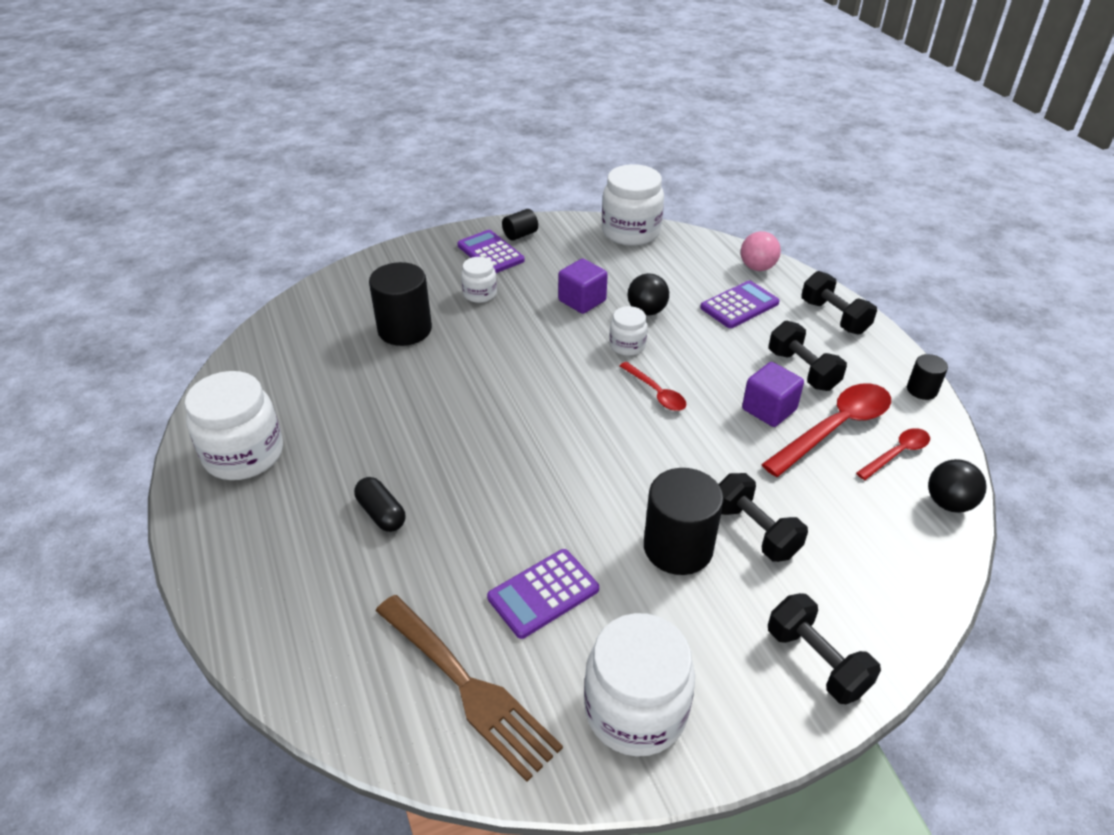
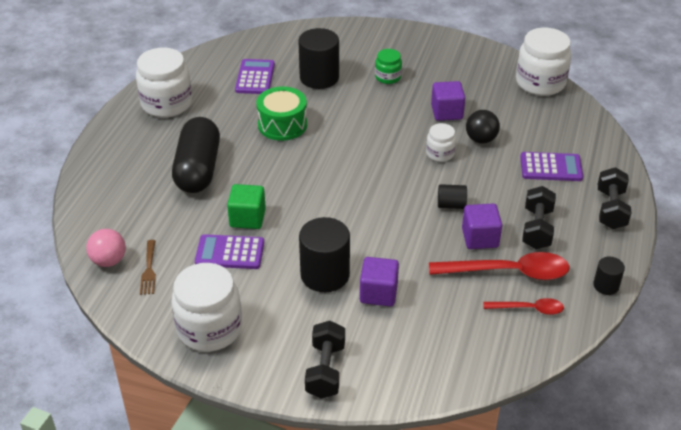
camera: 40 degrees right, 0 degrees up
black capsule [354,477,406,532] -> black capsule [172,117,220,193], size x2.05
brown fork [375,595,563,782] -> brown fork [140,240,156,295], size x0.48
purple calculator [457,230,525,273] -> purple calculator moved to [235,59,275,94]
white jar [461,257,497,303] -> green jar [375,49,402,84]
black cylinder [502,209,538,241] -> black cylinder moved to [438,184,467,209]
red spoon [620,362,686,411] -> none
black dumbbell [718,473,808,562] -> purple cube [360,257,399,306]
pink ball [741,231,781,271] -> pink ball moved to [86,229,126,267]
black ball [928,459,987,513] -> none
none -> green cube [227,184,266,229]
none -> green drum [256,86,307,141]

